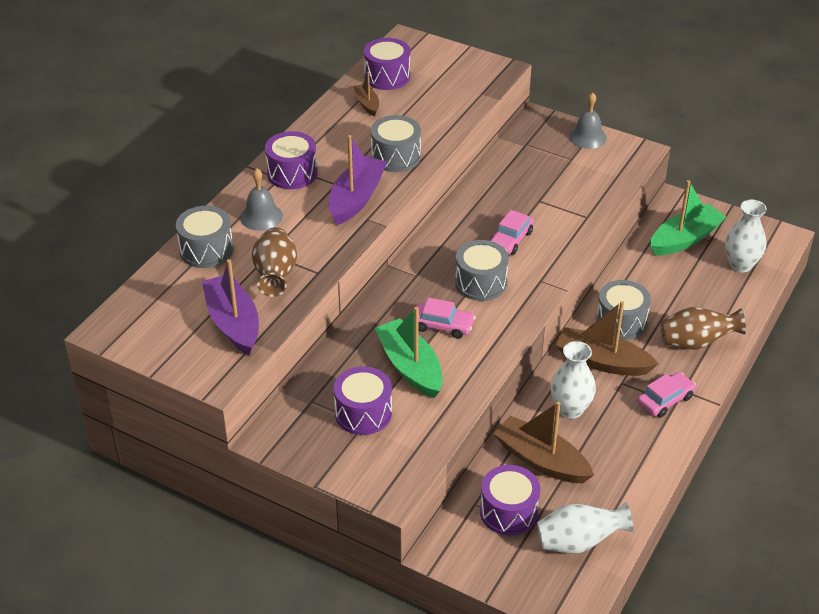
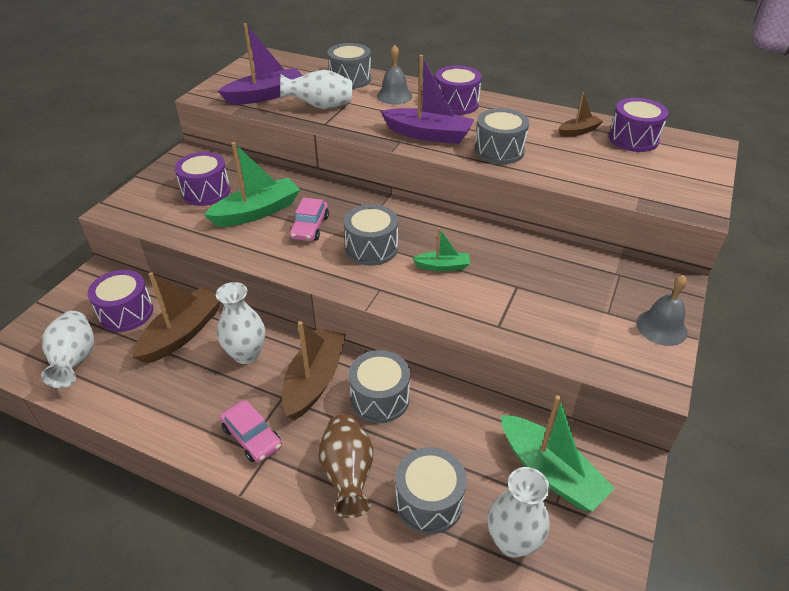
camera: 85 degrees right, 0 degrees up
brown vase [252,227,297,297] -> white vase [280,70,352,109]
pink car [490,210,534,255] -> green boat [412,228,470,271]
none -> grey drum [395,447,467,534]

